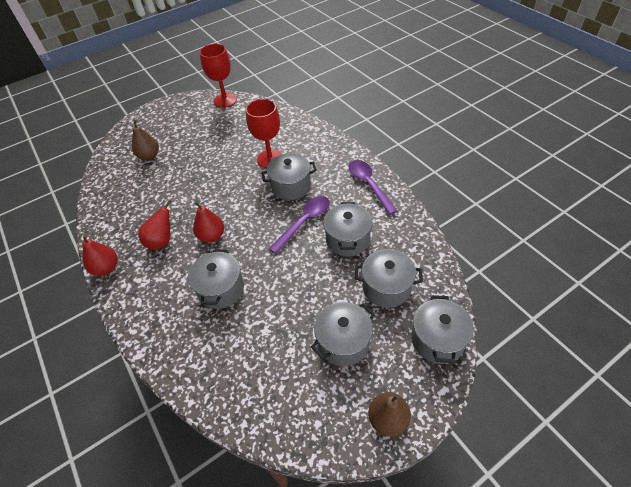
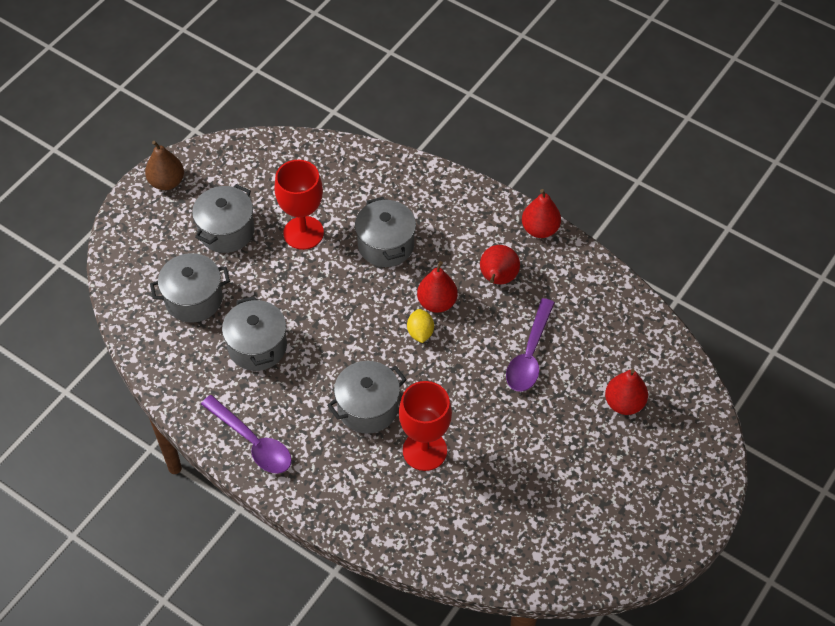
camera: 155 degrees right, 5 degrees up
brown pear [132,120,159,160] -> red pear [605,369,648,415]
red goblet [200,44,237,108] -> red goblet moved to [275,160,324,250]
purple spoon [269,196,330,254] -> purple spoon moved to [506,298,555,392]
grey pot [411,295,474,364] -> none
none -> yellow lemon [407,309,434,343]

